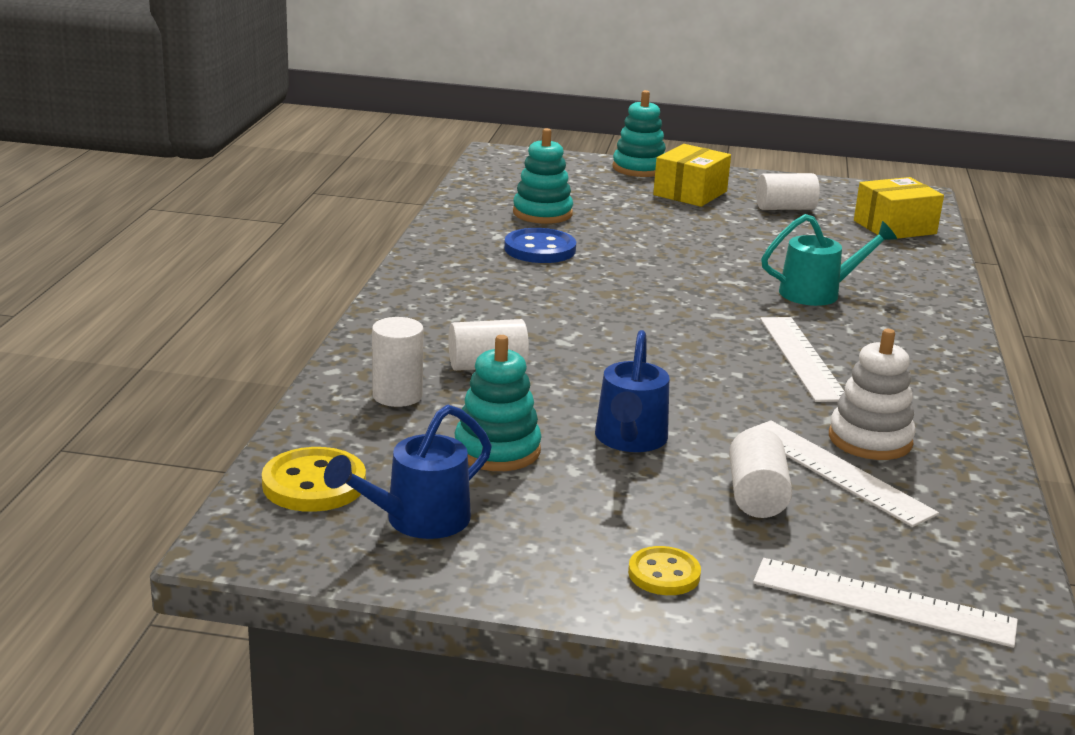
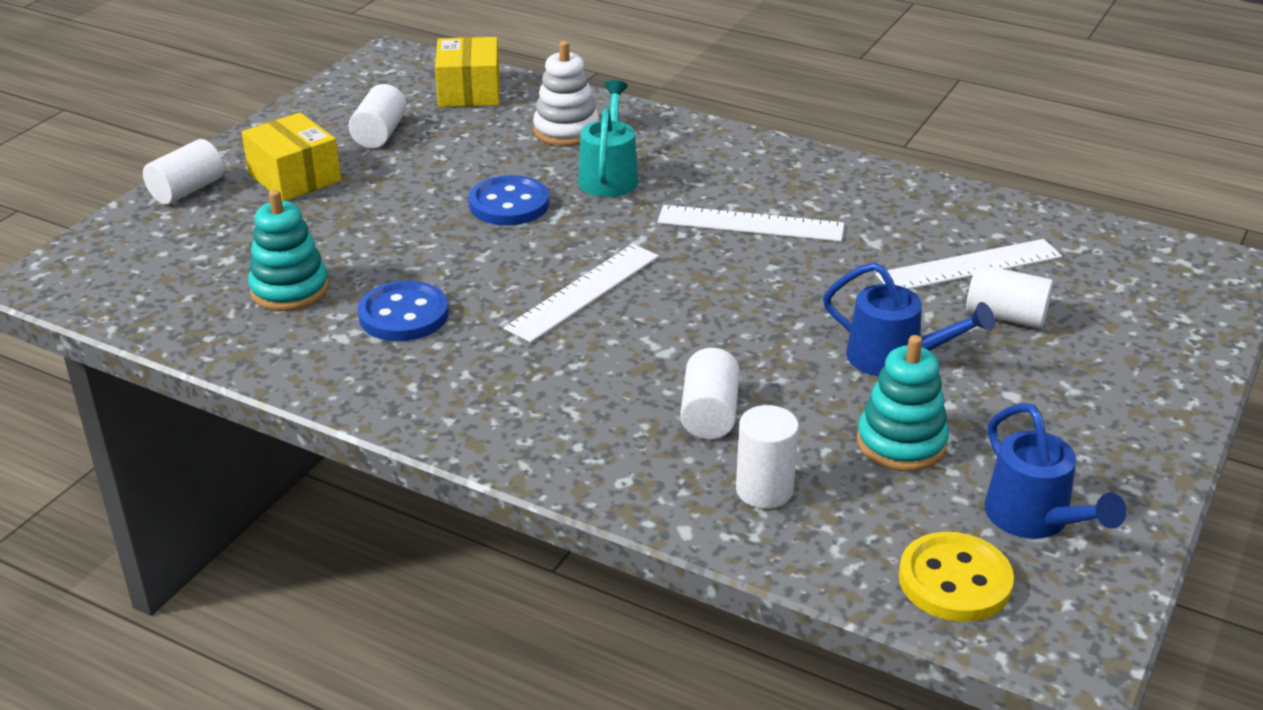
camera: 70 degrees left, 10 degrees up
turquoise stacking toy [613,90,666,177] -> white cylinder [143,139,224,205]
yellow button [628,546,701,595] -> none
white ruler [753,558,1018,648] -> white ruler moved to [504,244,659,343]
white stacking toy [829,329,916,460] -> white stacking toy moved to [533,41,599,146]
none -> blue button [468,175,549,225]

